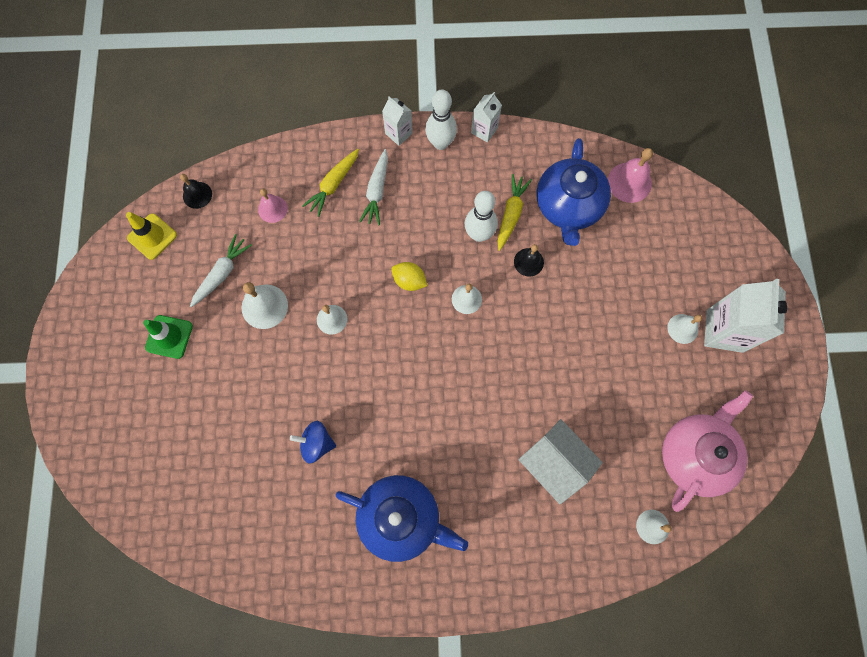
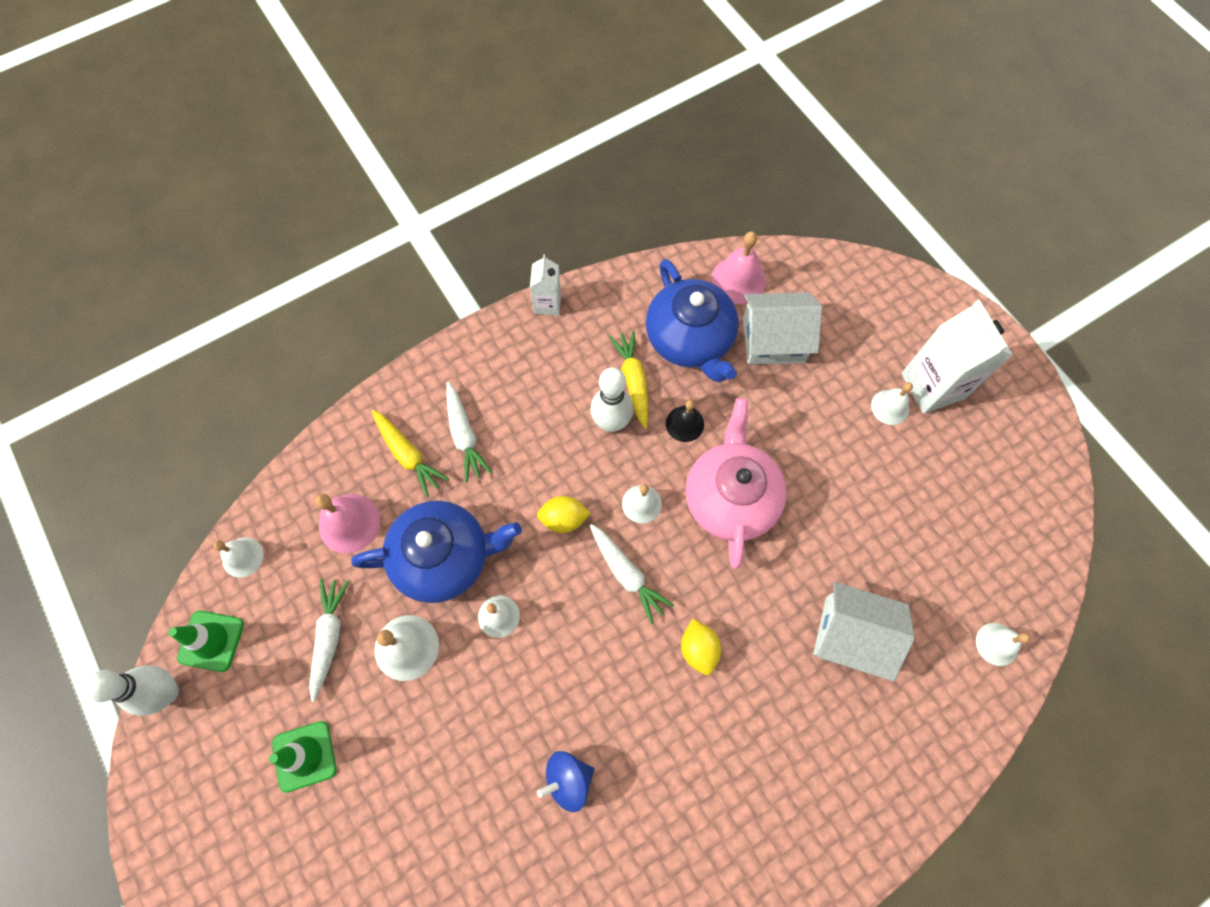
camera: 30 degrees left, 5 degrees down
yellow traffic cone [126,212,177,260] -> green traffic cone [168,611,244,672]
black bell [180,174,212,209] -> white bell [213,537,264,578]
pink bell [258,189,288,223] -> pink bell [315,494,380,553], size x1.52
yellow carrot [302,149,359,217] -> yellow carrot turned 45 degrees counterclockwise [372,410,449,497]
blue teapot [335,475,468,562] -> blue teapot moved to [351,501,522,603]
white carton [382,97,413,146] -> none
white bowling pin [425,90,457,150] -> white bowling pin moved to [82,665,179,716]
pink teapot [662,390,753,512] -> pink teapot moved to [686,398,787,569]
none -> white carrot [590,524,674,624]
none -> yellow lemon [681,619,721,675]
none -> white house [743,292,822,365]

